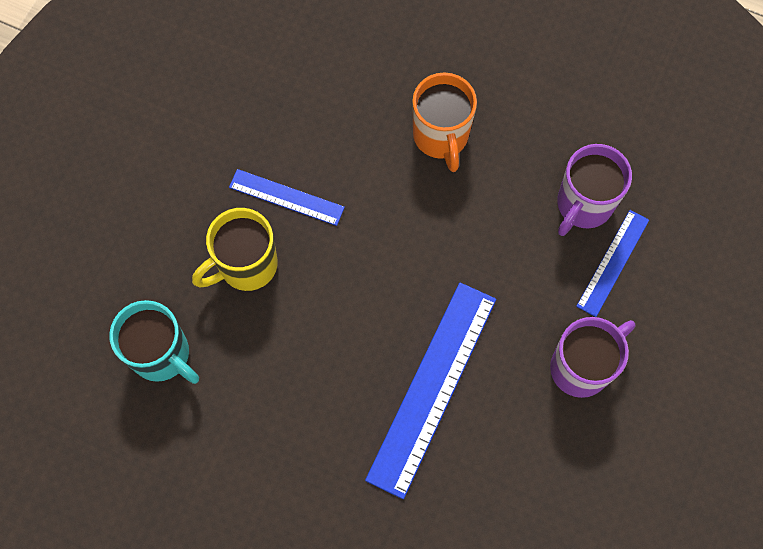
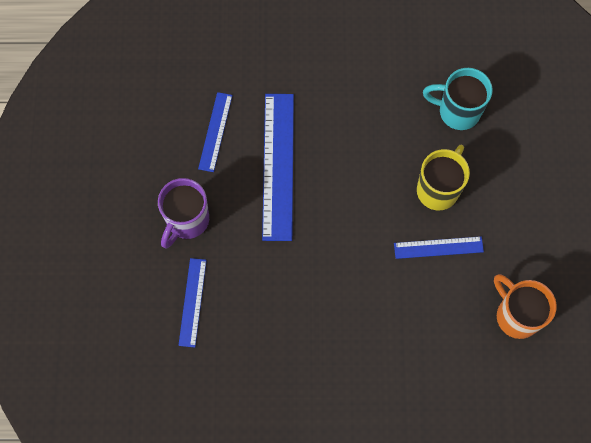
camera: 155 degrees right, 0 degrees up
orange mug [412,73,477,172] -> orange mug moved to [494,274,557,339]
purple mug [557,144,632,236] -> none
none -> blue ruler [198,92,233,172]

